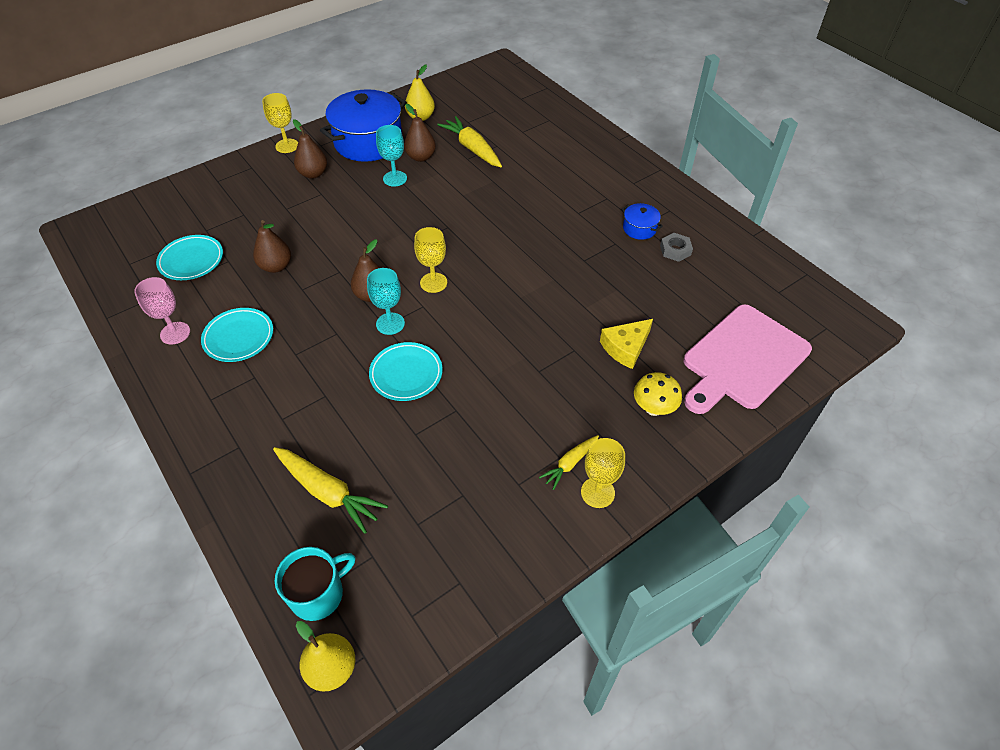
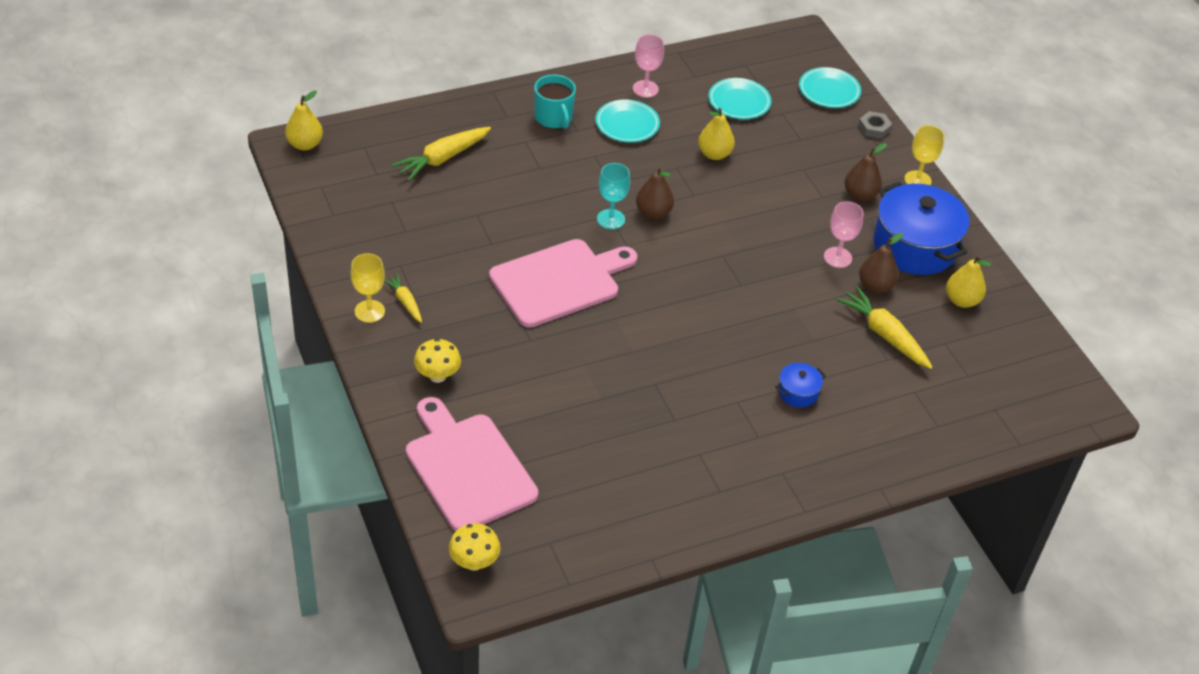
camera: 100 degrees right, 5 degrees down
brown pear [253,220,291,273] -> yellow pear [698,108,735,160]
turquoise mug [275,547,355,621] -> turquoise mug moved to [534,75,576,129]
turquoise plate [369,342,443,401] -> turquoise plate moved to [799,67,861,108]
turquoise goblet [376,125,407,187] -> pink goblet [824,201,864,268]
yellow goblet [414,227,447,293] -> none
yellow carrot [437,116,502,167] -> yellow carrot turned 105 degrees counterclockwise [836,286,933,369]
yellow cheese [600,319,653,369] -> none
blue pot [621,203,663,240] -> blue pot moved to [775,363,826,408]
grey nut [660,233,693,262] -> grey nut moved to [858,111,892,139]
none -> yellow mushroom [449,523,501,571]
none -> pink cutting board [489,239,637,327]

